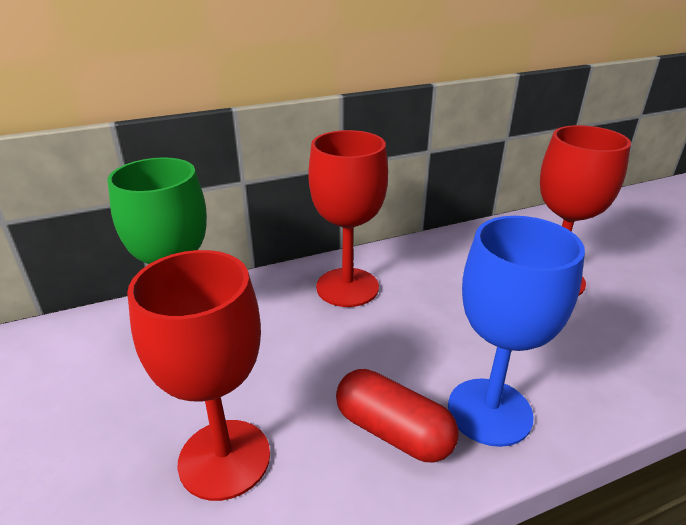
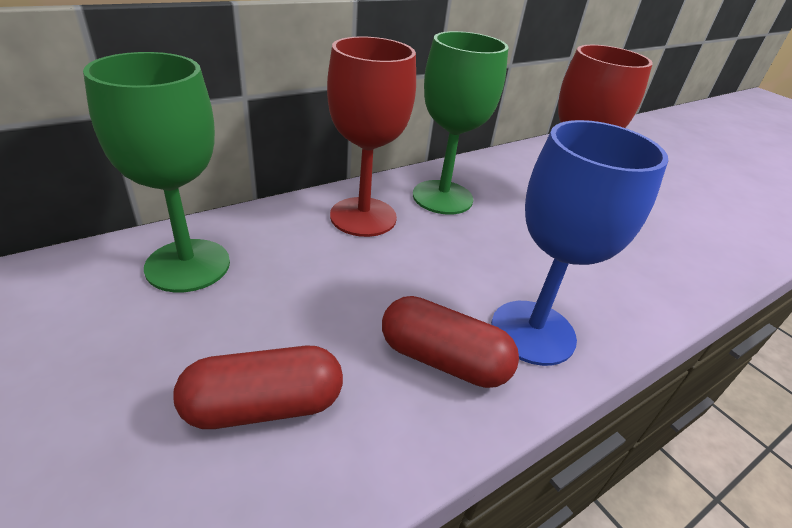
camera: 15 degrees left, 5 degrees up
red goblet [127,250,270,501] -> red capsule [173,346,343,429]
none -> green goblet [413,31,509,215]

